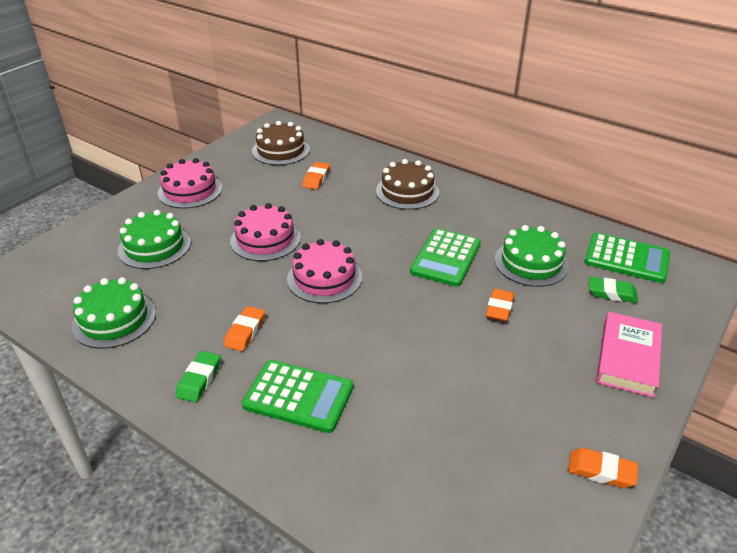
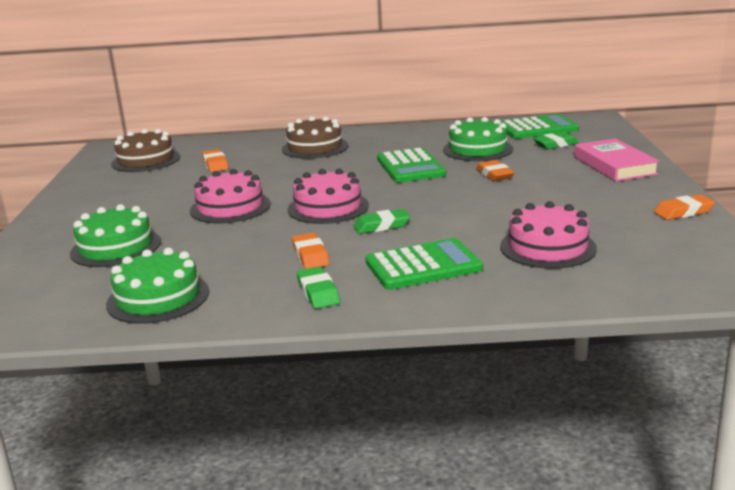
camera: 35 degrees left, 15 degrees down
pink cake [158,158,222,209] -> pink cake moved to [500,201,597,269]
none -> green eraser [353,209,410,234]

